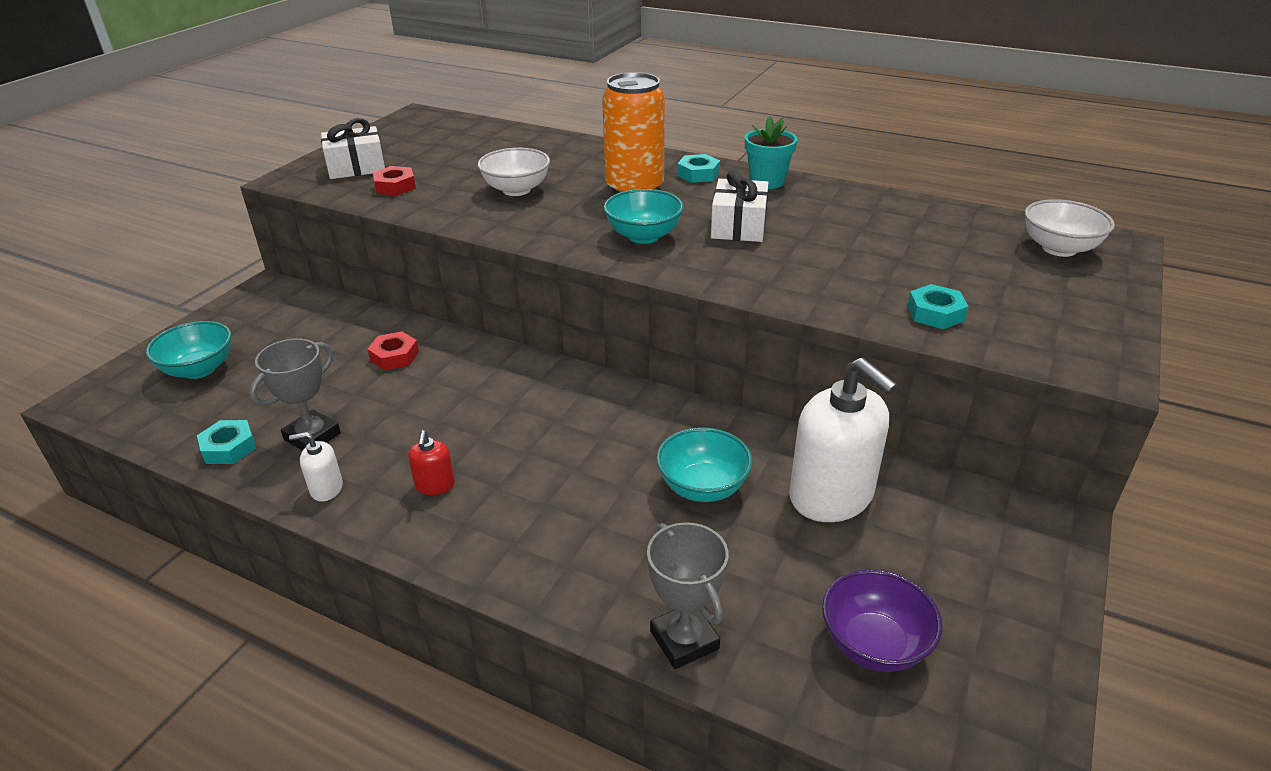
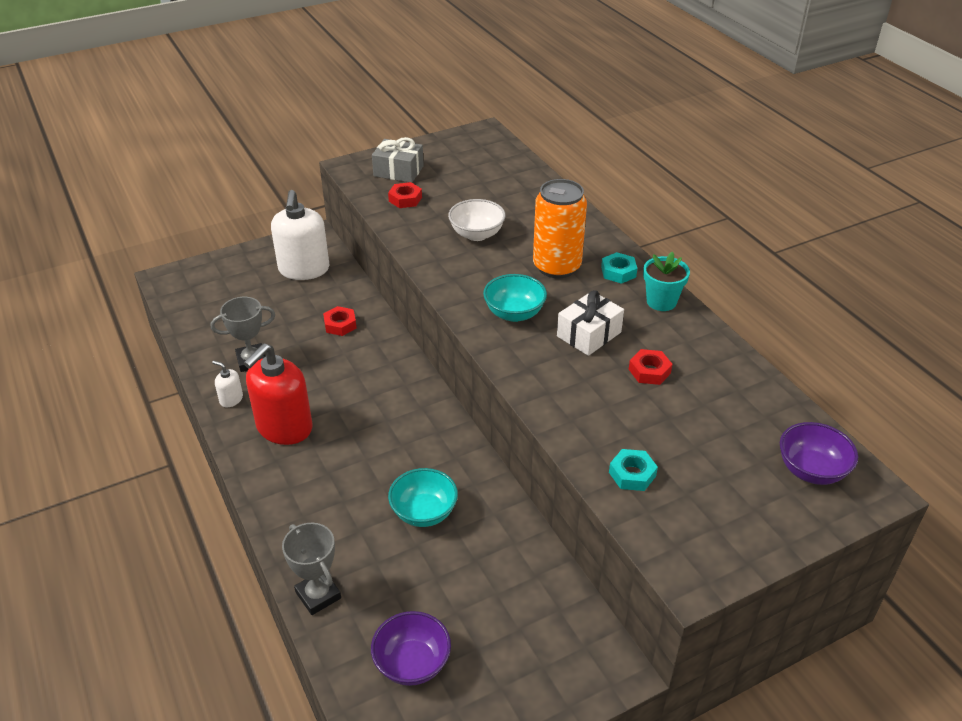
camera: 35 degrees right, 5 degrees up
turquoise bowl [146,321,231,379] -> none
turquoise nut [197,420,256,464] -> none
white gift [321,118,385,179] -> grey gift [372,137,424,182]
red soap dispenser [408,430,455,495] -> red soap dispenser [244,343,313,445], size x2.28
grey trophy [647,522,729,669] -> grey trophy turned 45 degrees counterclockwise [282,523,341,615]
white soap dispenser [789,358,898,522] -> white soap dispenser moved to [271,190,329,280]
white bowl [1025,199,1115,257] -> purple bowl [780,422,858,485]
none -> red nut [628,349,672,385]

